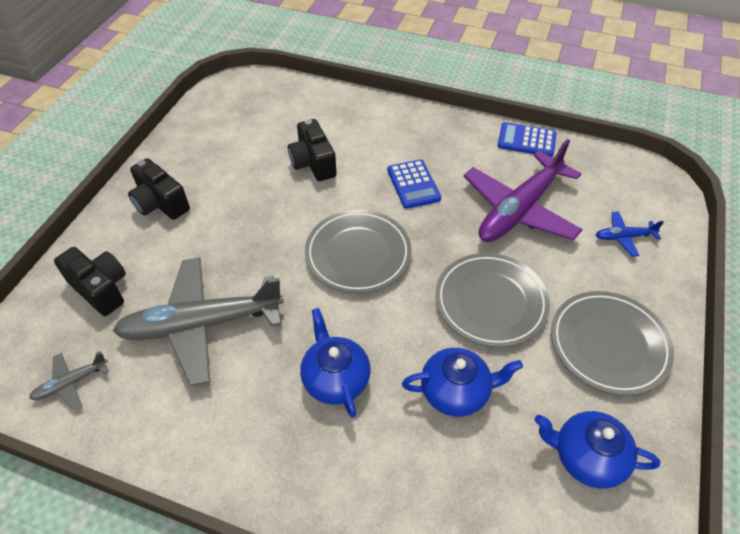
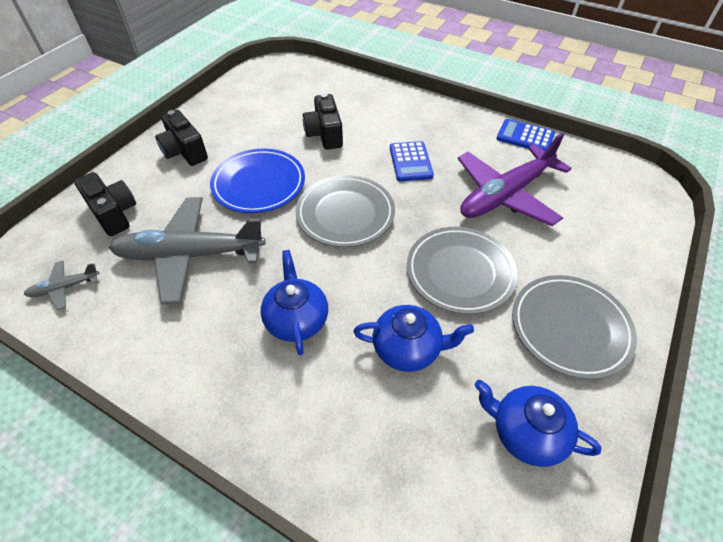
camera: 10 degrees right, 0 degrees up
blue plane [596,211,664,257] -> none
none -> blue plate [210,149,305,213]

